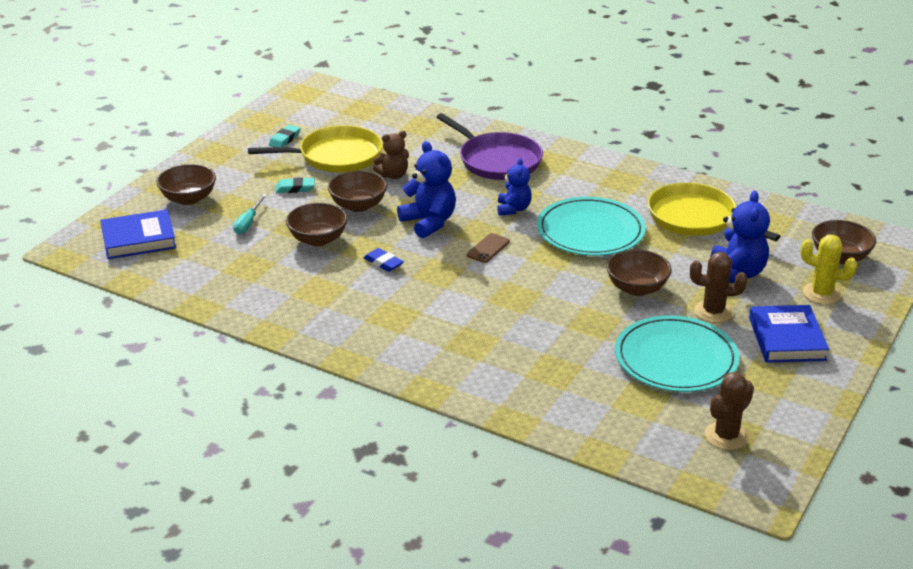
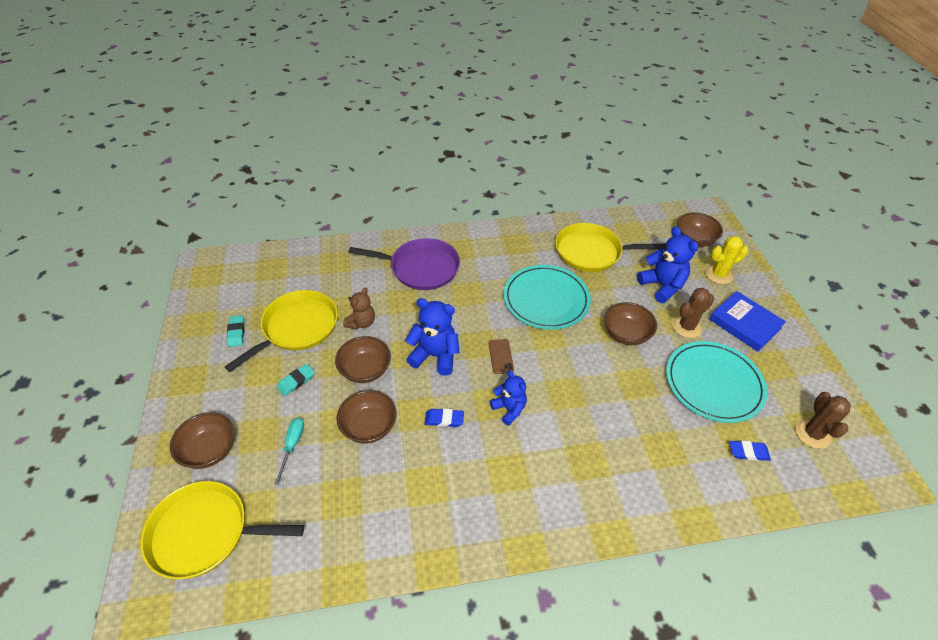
camera: 40 degrees left, 15 degrees up
blue book [100,209,176,259] -> yellow pan [141,481,304,579]
turquoise screwdriver [233,194,267,234] -> turquoise screwdriver turned 150 degrees counterclockwise [274,418,304,485]
blue teddy bear [497,158,532,216] -> blue teddy bear moved to [490,370,527,426]
none -> blue eraser [729,441,771,461]

